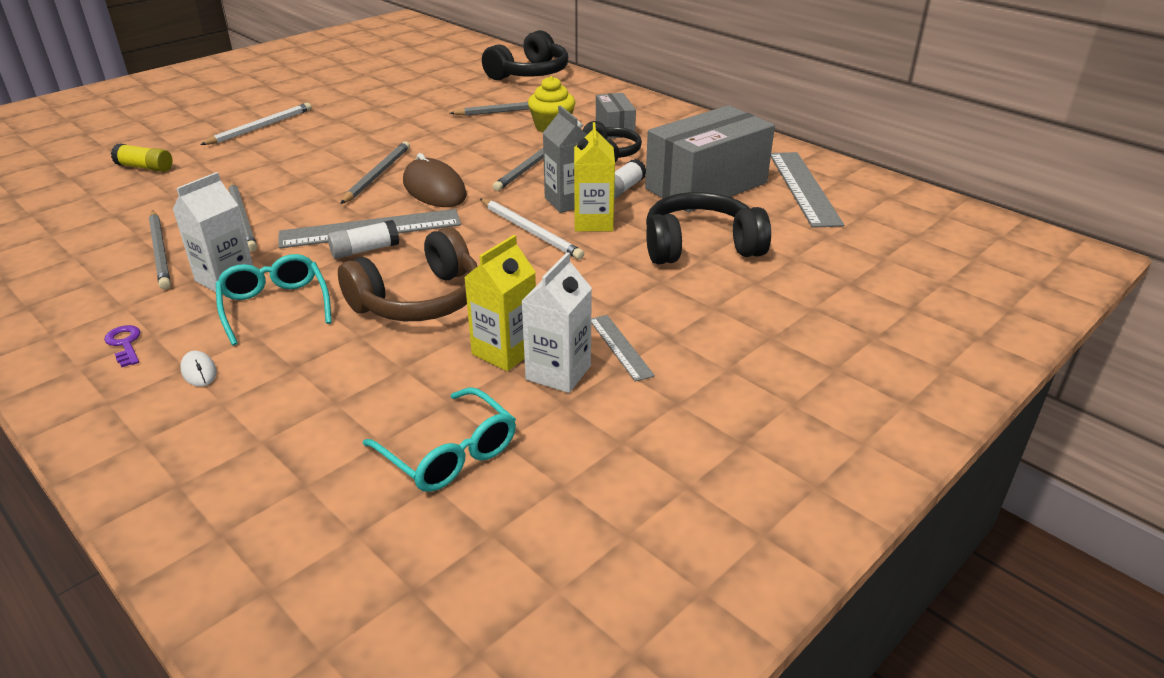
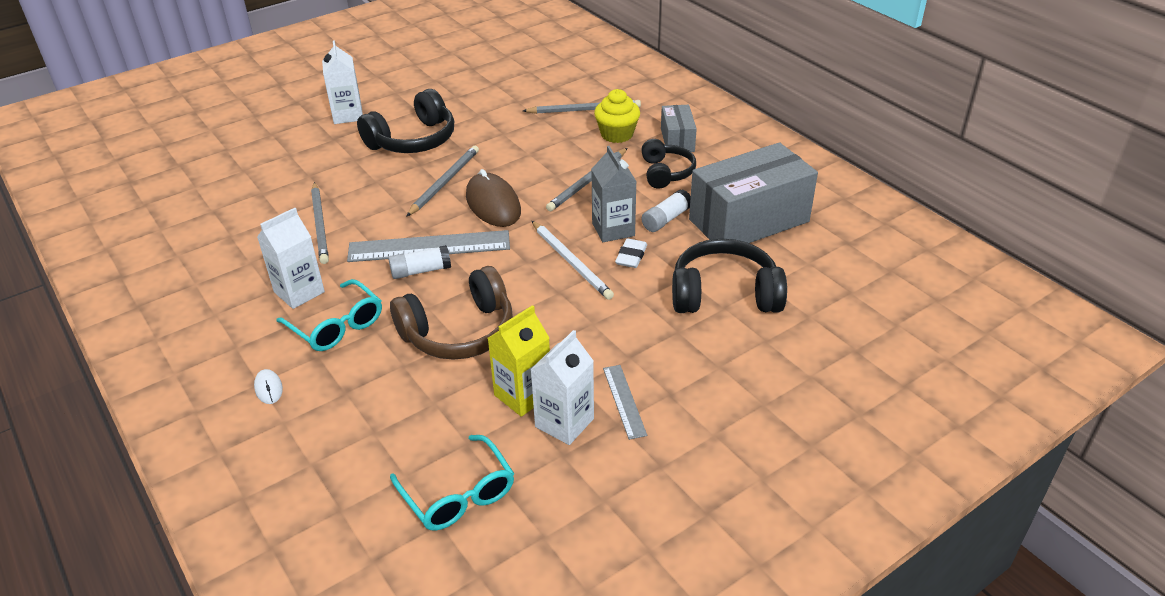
camera: 10 degrees right, 5 degrees up
purple key [104,325,140,367] -> none
yellow glue stick [111,144,173,172] -> none
grey pencil [149,211,171,289] -> none
white pencil [200,103,312,145] -> white carton [322,40,363,124]
turquoise glasses [216,254,332,345] -> turquoise glasses turned 150 degrees clockwise [276,279,382,351]
black headphones [482,30,568,80] -> black headphones moved to [357,89,454,153]
yellow carton [574,122,615,232] -> white eraser [615,238,647,268]
grey ruler [771,152,844,228] -> none

